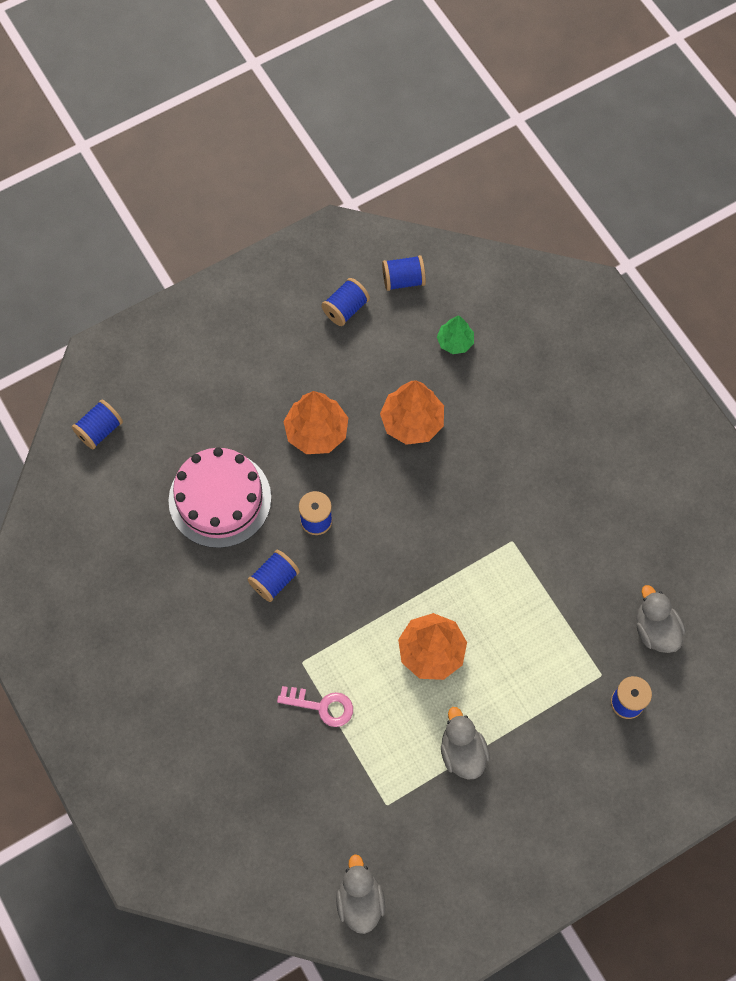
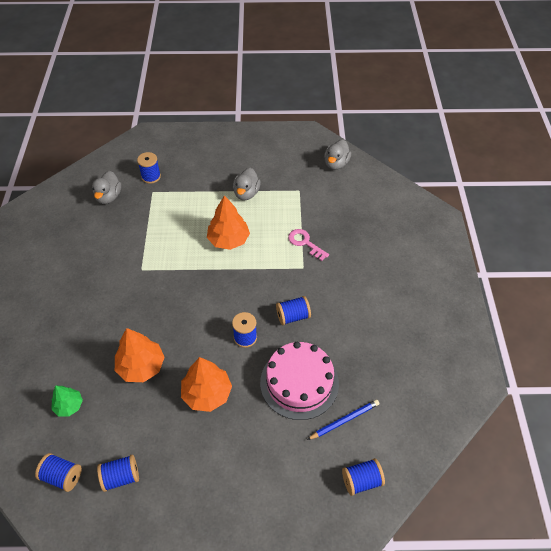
camera: 150 degrees left, 15 degrees down
none -> blue pencil [307,400,379,440]

